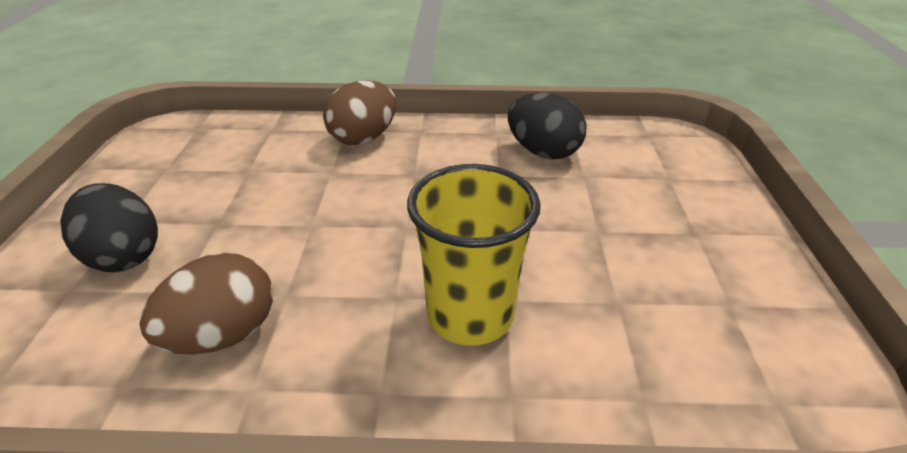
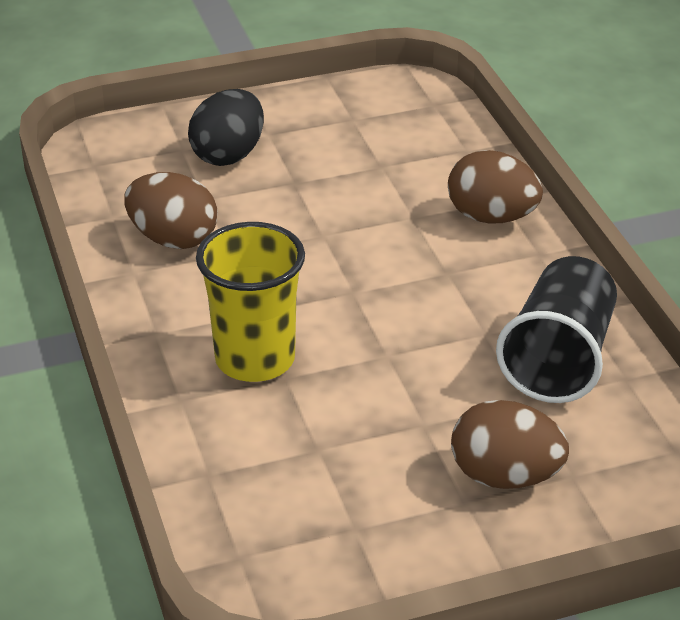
camera: 70 degrees right, 0 degrees up
black egg [508,93,587,159] -> black cup [496,256,617,403]
none -> brown egg [451,400,569,489]

